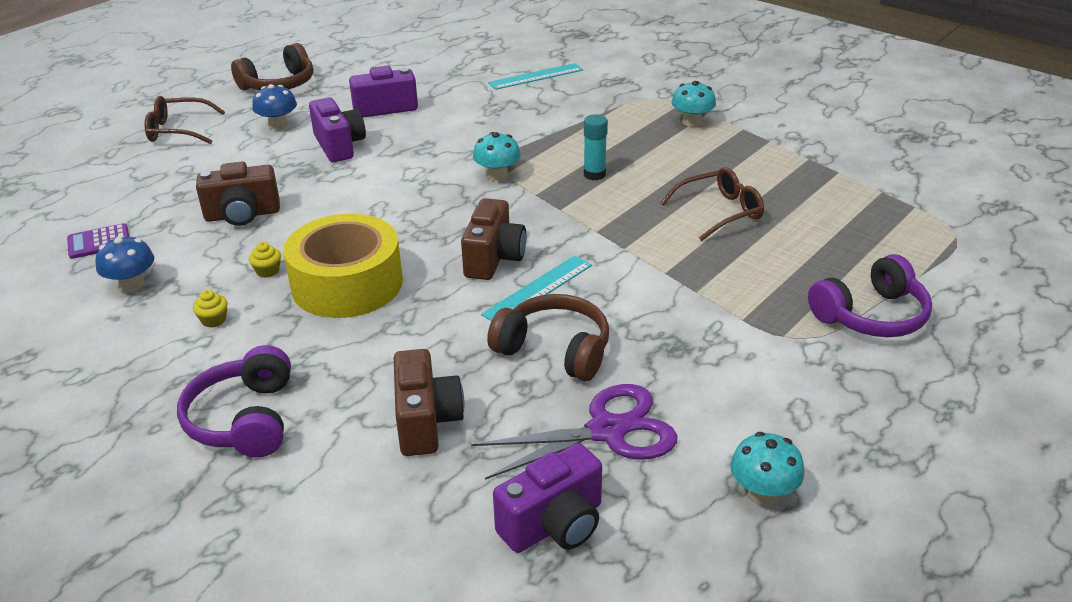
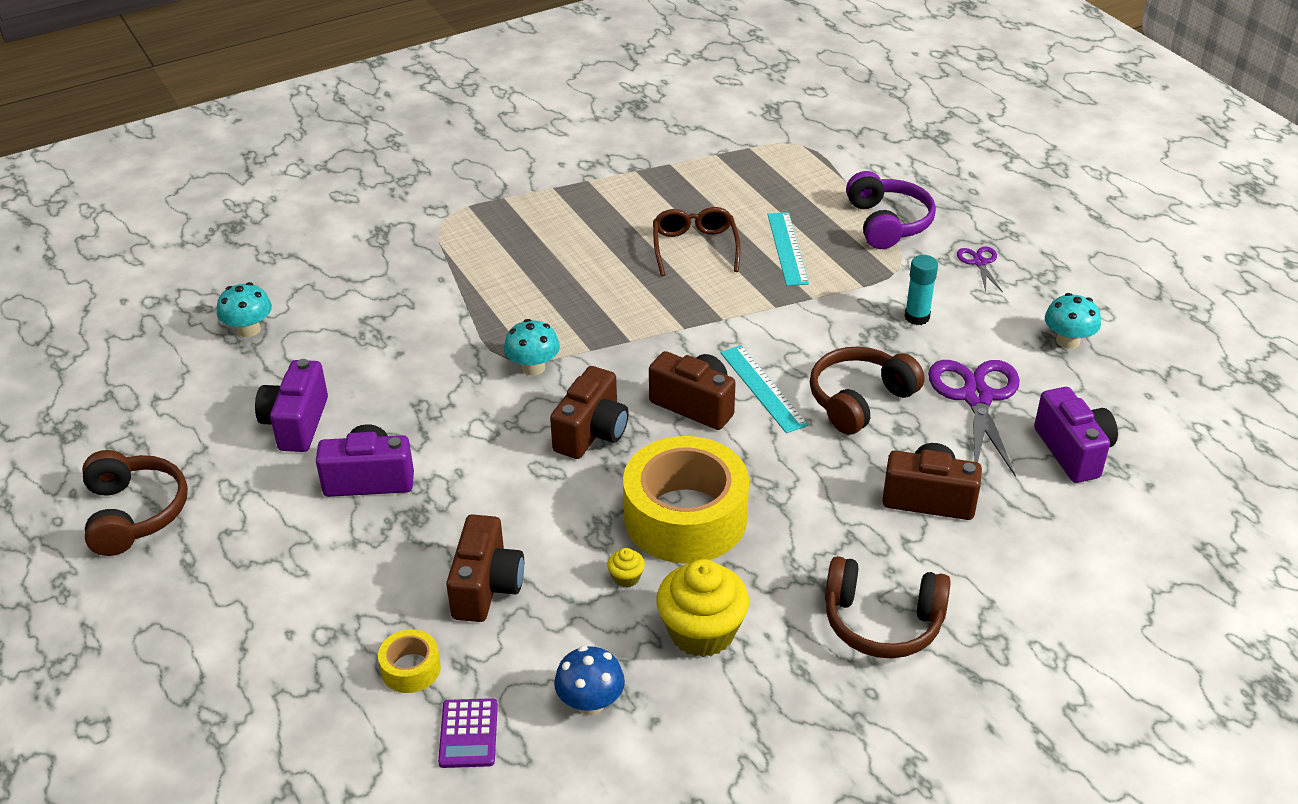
camera: 70 degrees left, 5 degrees up
brown glasses [145,96,225,144] -> none
purple headphones [177,345,291,457] -> brown headphones [825,556,951,659]
yellow cupcake [193,290,228,328] -> yellow cupcake [656,559,749,657], size x2.36
blue mushroom [252,84,297,130] -> none
turquoise ruler [488,63,583,90] -> turquoise ruler moved to [767,212,809,286]
turquoise glue stick [584,114,608,180] -> turquoise glue stick moved to [905,255,938,325]
turquoise mushroom [671,81,716,127] -> turquoise mushroom moved to [217,282,272,337]
none -> yellow tape [378,629,441,693]
none -> brown camera [550,366,629,459]
none -> purple scissors [957,246,1003,292]

